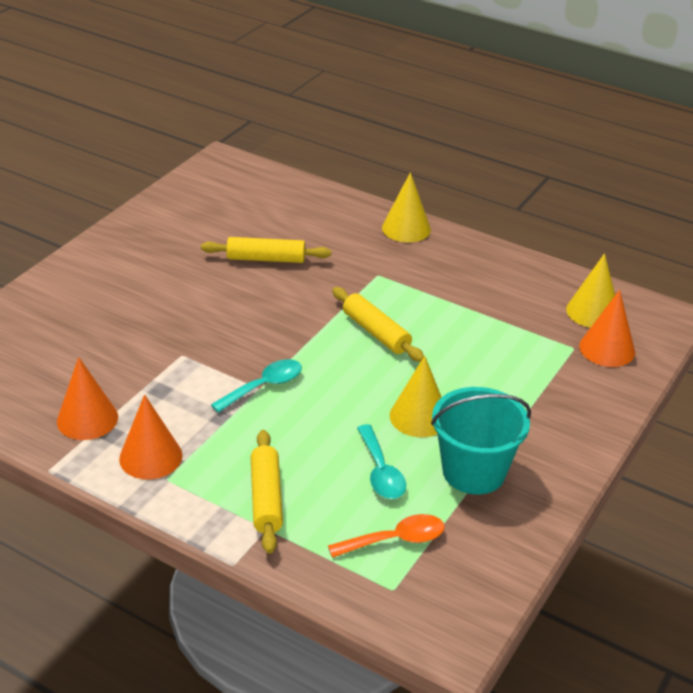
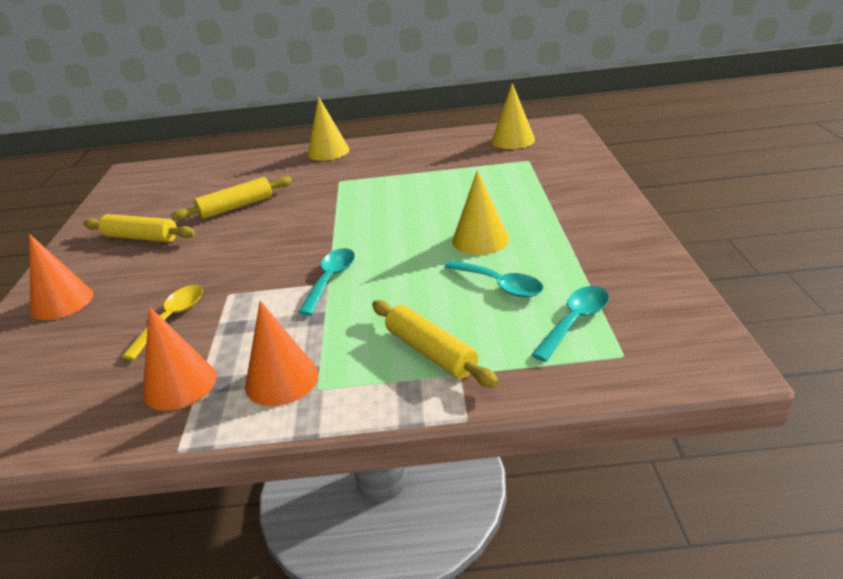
camera: 30 degrees left, 5 degrees down
orange spoon [328,514,445,558] -> turquoise spoon [531,286,609,362]
yellow rolling pin [332,287,424,362] -> yellow rolling pin moved to [83,214,195,242]
turquoise bucket [431,387,531,494] -> none
orange cone [579,290,635,367] -> orange cone moved to [29,234,93,320]
none -> yellow spoon [122,285,203,360]

